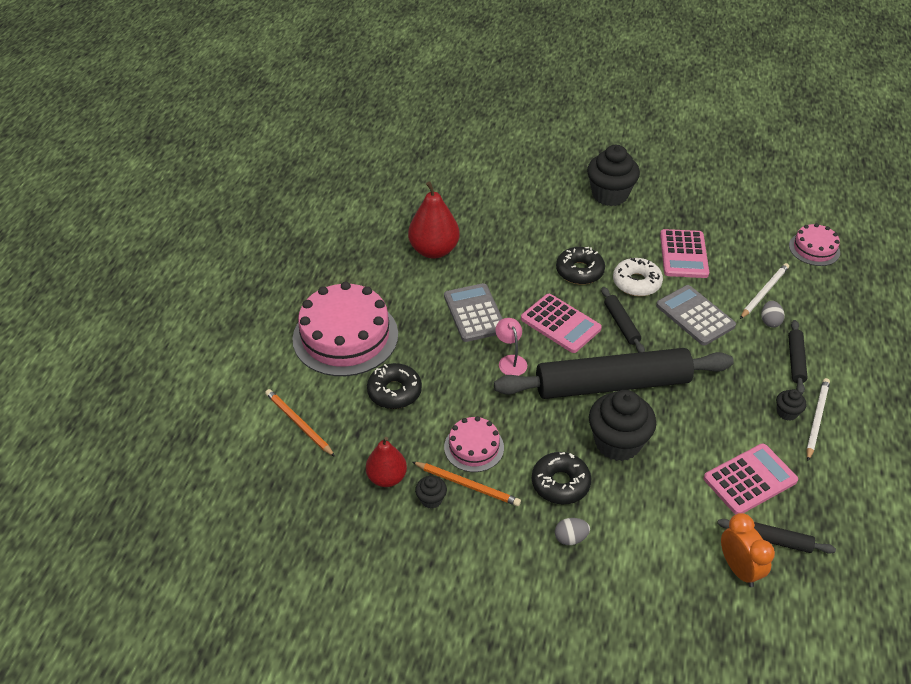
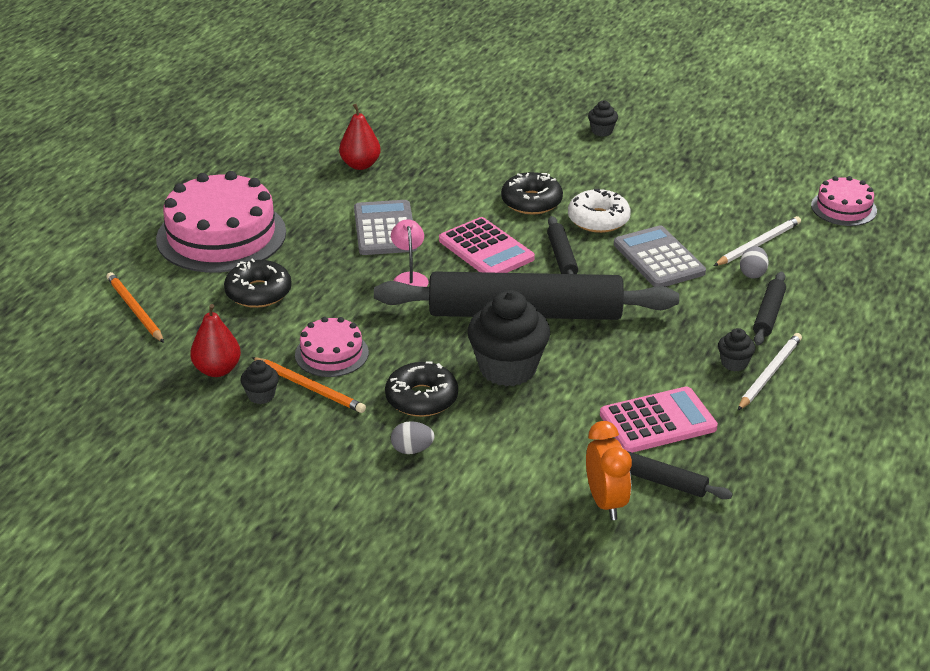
camera: 10 degrees right, 10 degrees down
red pear [408,181,460,258] -> red pear [339,104,381,170], size x0.65
black cupcake [587,145,640,206] -> black cupcake [588,100,618,137], size x0.46
pink calculator [660,229,709,278] -> none

